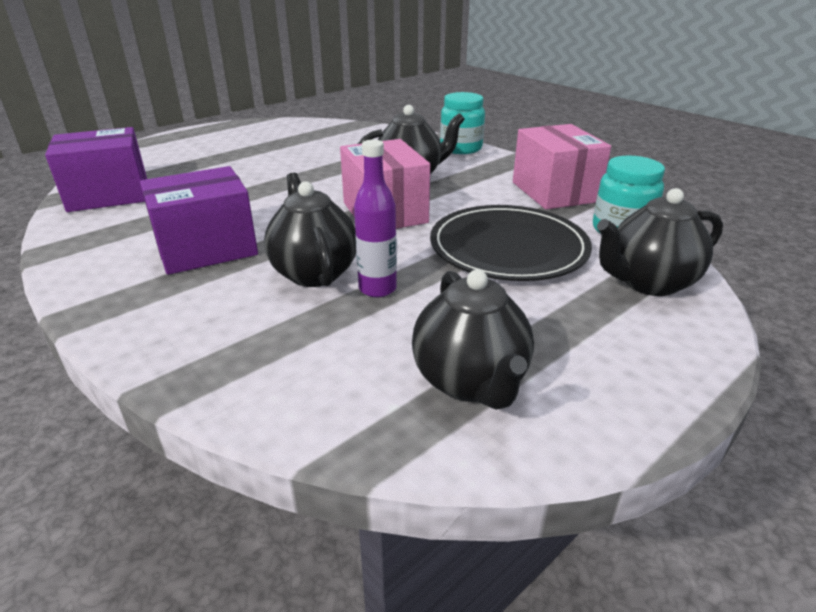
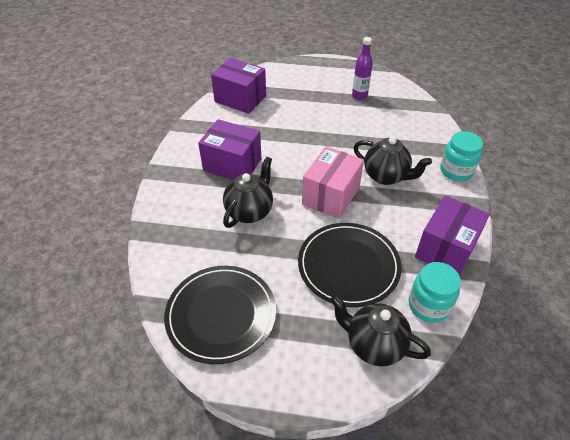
camera: 50 degrees right, 15 degrees up
purple bottle [354,140,397,297] -> purple bottle moved to [352,37,373,100]
black teapot [412,270,534,409] -> black plate [164,266,276,364]
pink box [513,124,611,209] -> purple box [415,196,490,276]

